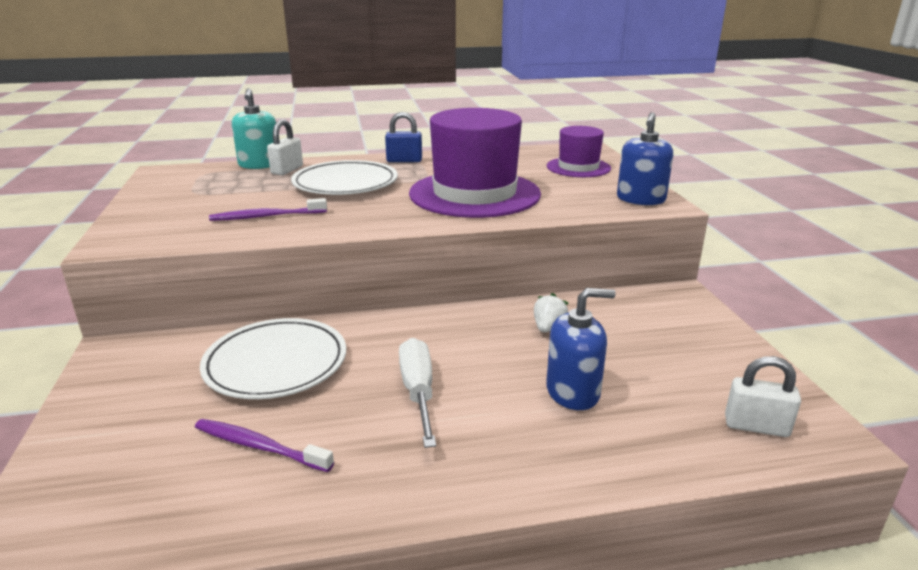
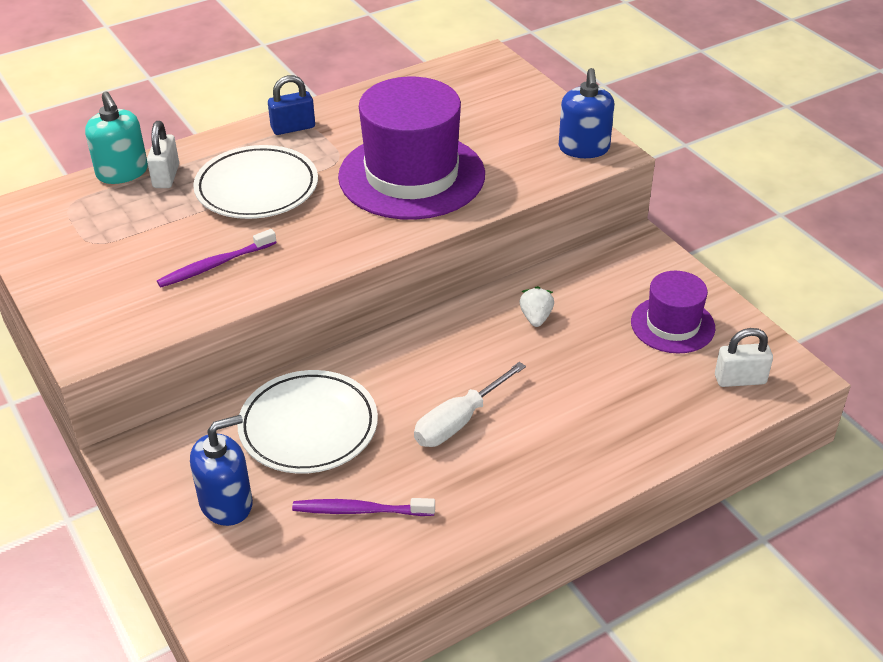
camera: 20 degrees left, 15 degrees up
white screwdriver [399,338,436,448] -> white screwdriver turned 105 degrees counterclockwise [414,362,526,447]
blue soap dispenser [546,288,616,410] -> blue soap dispenser moved to [190,415,253,526]
purple hat [547,126,611,177] -> purple hat moved to [631,271,715,354]

